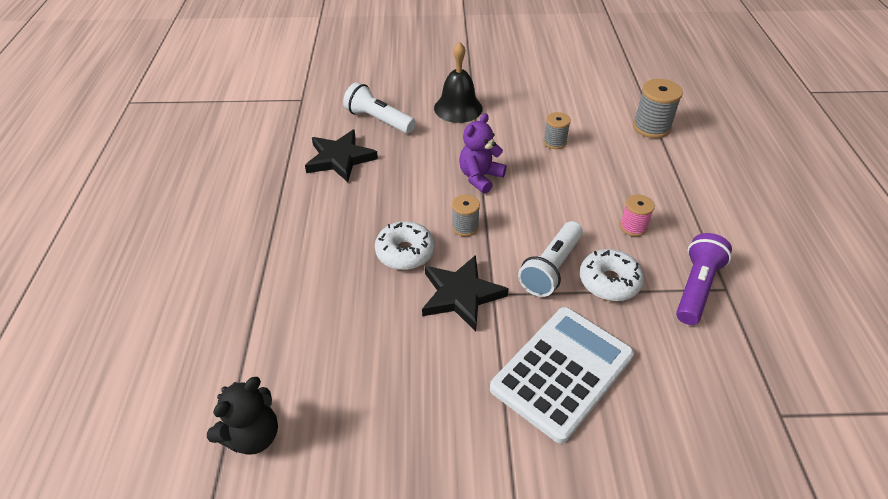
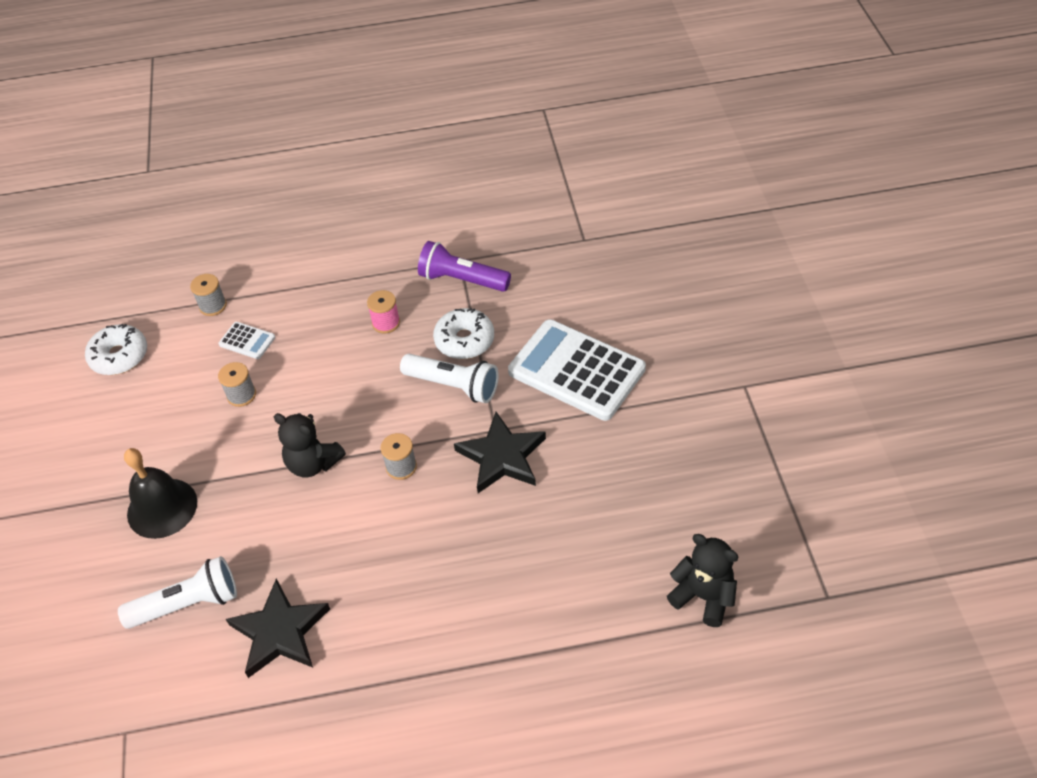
camera: 95 degrees left, 5 degrees up
white flashlight [343,82,416,134] -> white flashlight turned 135 degrees counterclockwise [118,556,237,629]
white donut [375,221,435,270] -> white donut moved to [85,324,147,375]
purple teddy bear [459,113,507,194] -> black teddy bear [273,413,346,477]
grey spool [633,79,683,138] -> grey spool [190,274,227,316], size x0.61
none -> white calculator [218,322,275,359]

